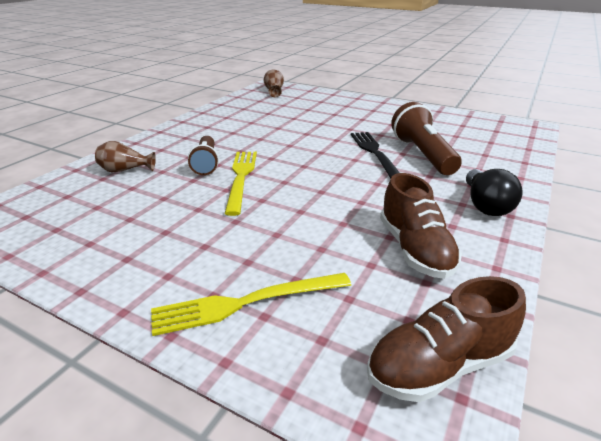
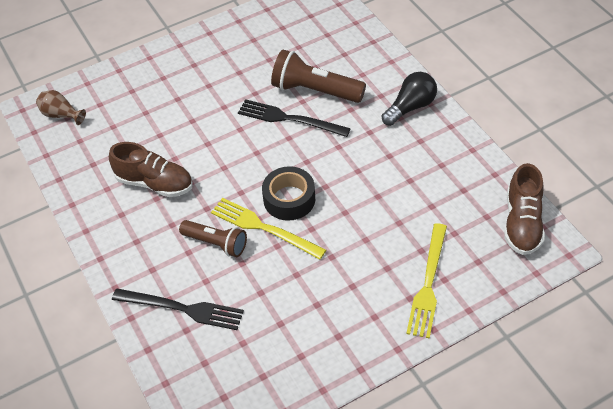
camera: 55 degrees left, 20 degrees up
brown vase [95,141,156,172] -> black fork [112,289,244,330]
brown shoe [380,173,462,279] -> brown shoe moved to [109,142,193,197]
black light bulb [466,169,523,216] -> black light bulb turned 75 degrees counterclockwise [382,72,437,126]
none -> black tape [262,166,315,221]

